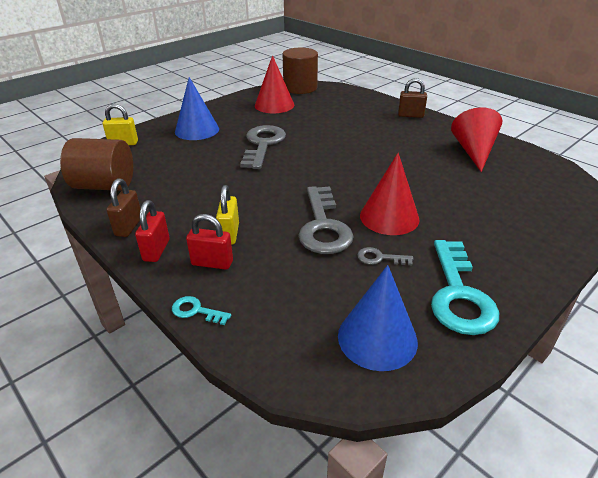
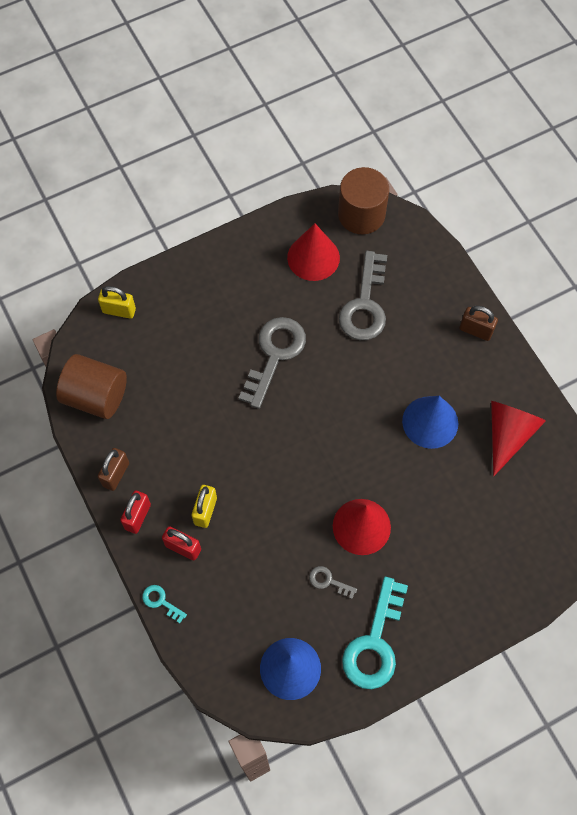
camera: 15 degrees right, 30 degrees up
blue cone [175,77,219,140] -> blue cone moved to [402,396,458,449]
grey key [299,186,354,254] -> grey key moved to [339,251,387,340]

